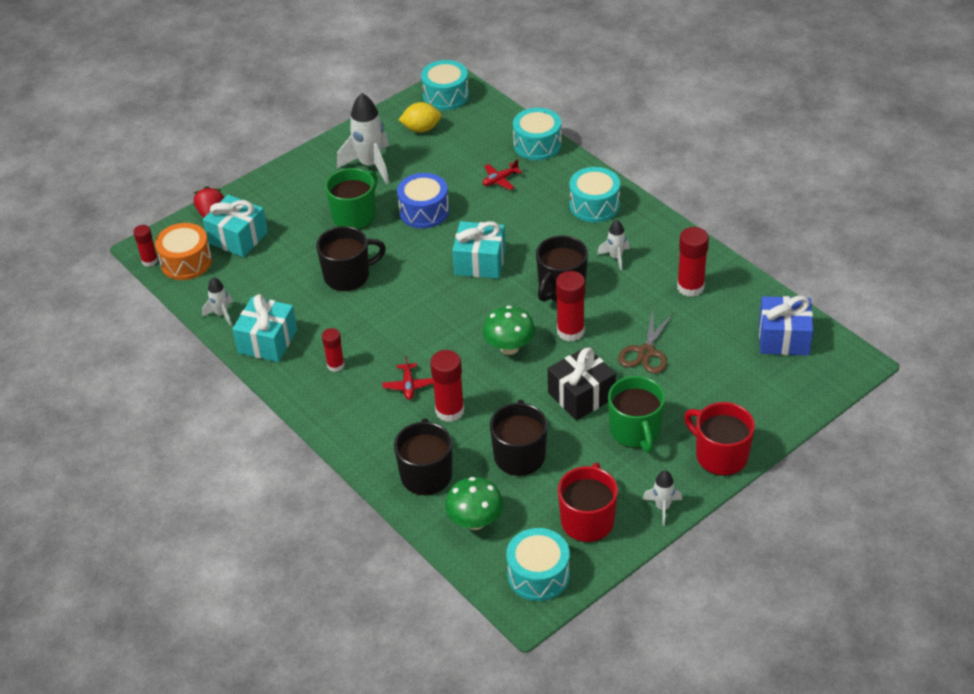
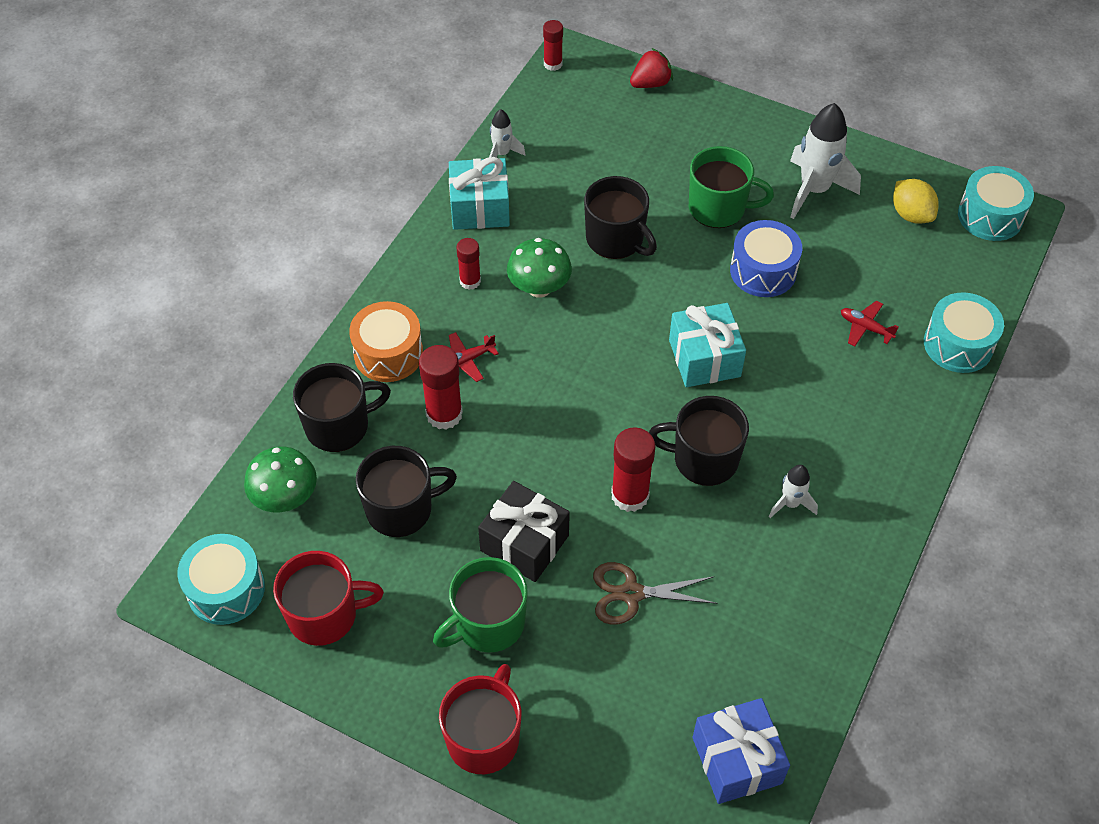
camera: 65 degrees right, 10 degrees up
orange drum [155,223,212,280] -> orange drum moved to [349,301,423,382]
turquoise gift [203,195,268,257] -> none
green mushroom [483,306,535,355] -> green mushroom moved to [507,238,572,298]
turquoise drum [569,167,620,223] -> none
white rocket [642,470,682,526] -> none
red glue stick [677,227,709,297] -> none

